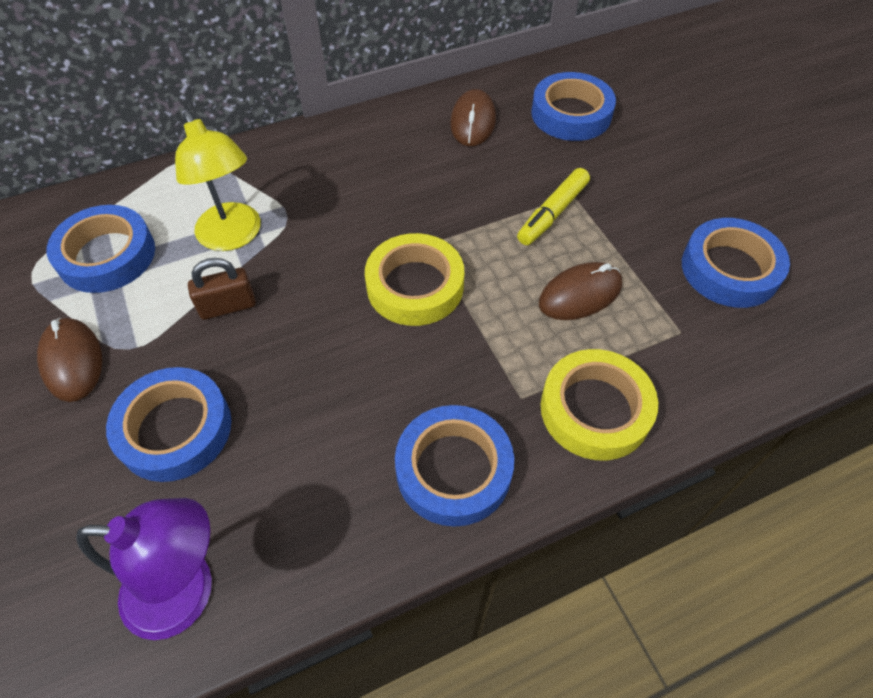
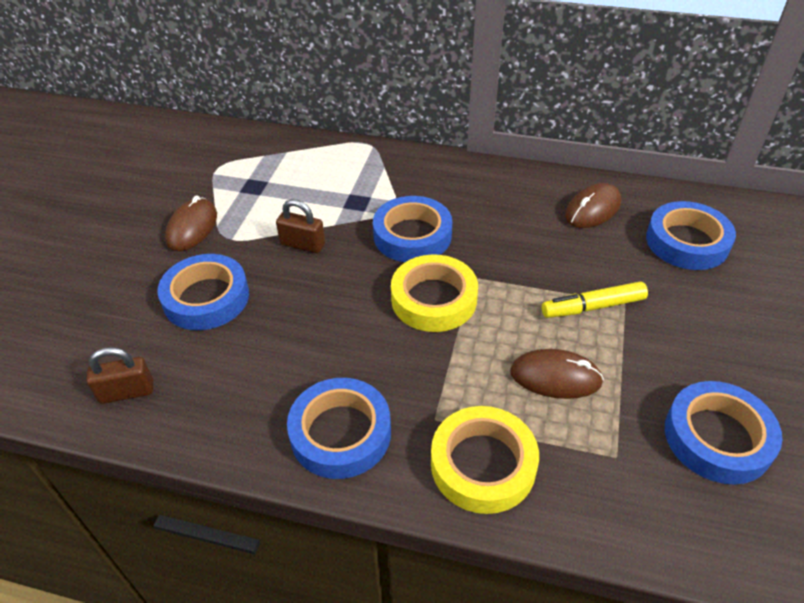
camera: 40 degrees right, 10 degrees down
blue tape [47,205,155,293] -> blue tape moved to [373,196,452,262]
purple lamp [76,498,212,640] -> brown padlock [86,347,153,404]
yellow lamp [175,111,261,251] -> none

